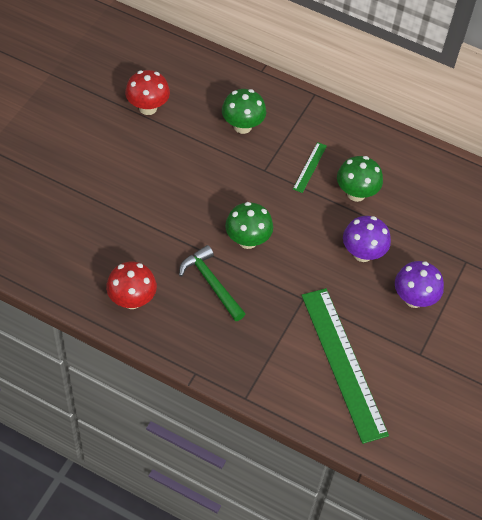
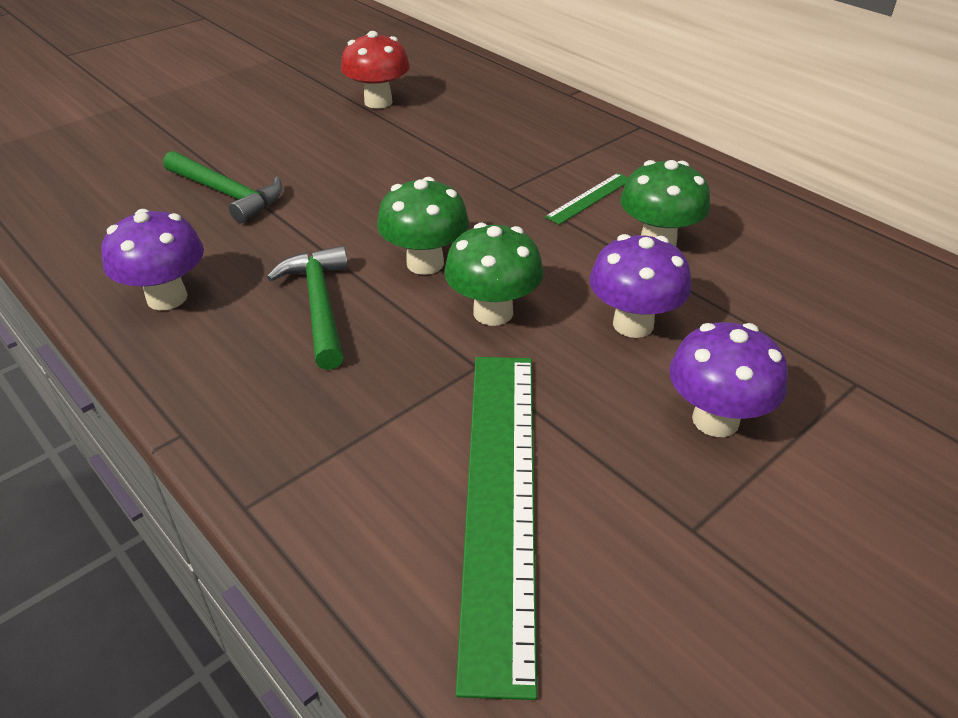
camera: 25 degrees right, 15 degrees down
red mushroom [106,262,157,309] -> purple mushroom [102,209,204,310]
green mushroom [222,89,266,134] -> green mushroom moved to [444,223,543,326]
none -> green hammer [163,151,283,223]

